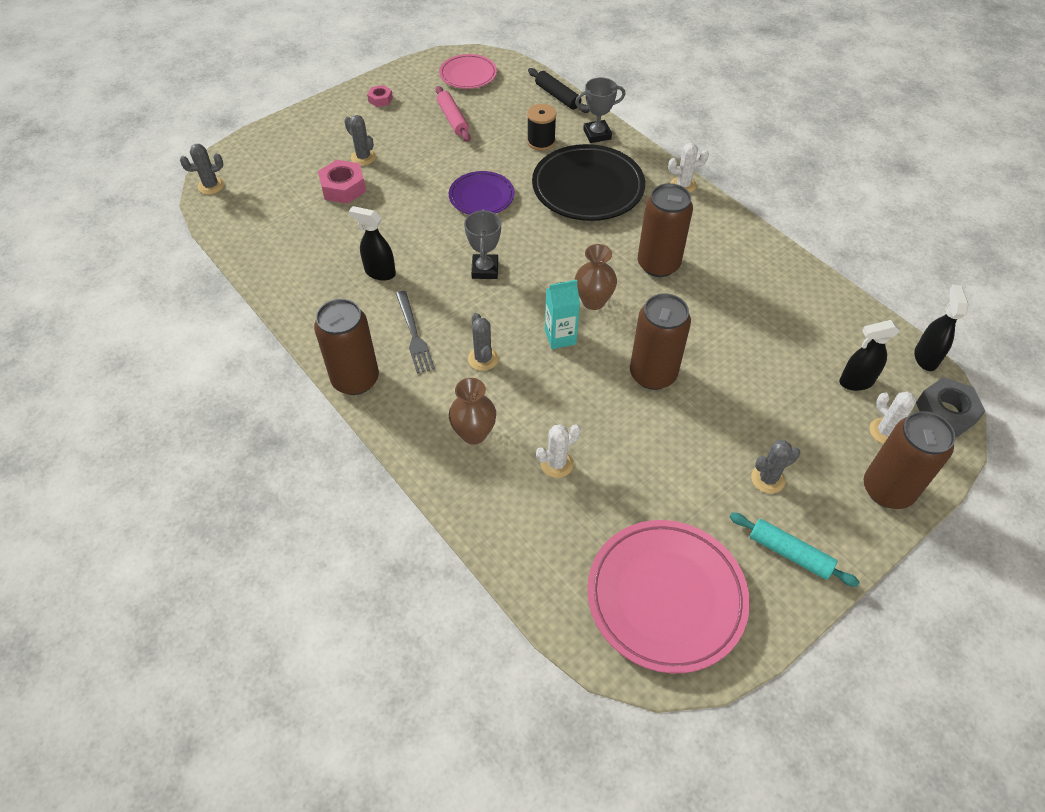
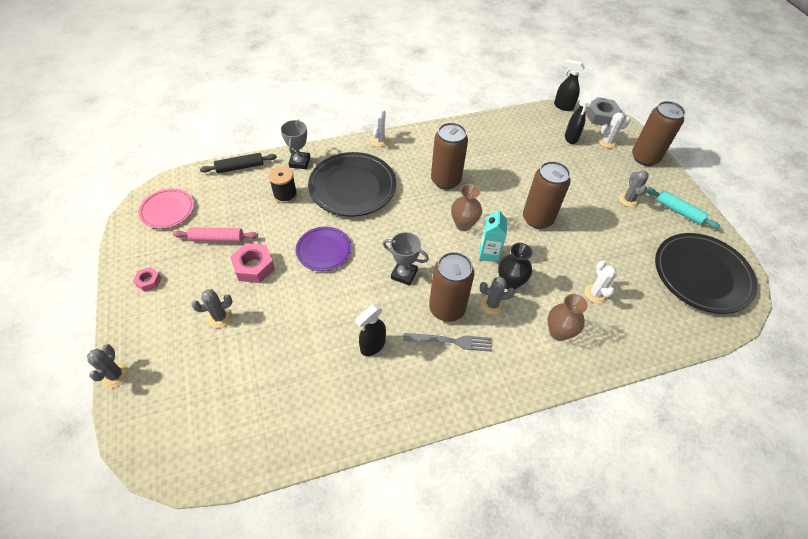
camera: 70 degrees left, 0 degrees up
grey cactus [180,144,224,194] -> grey cactus moved to [87,344,129,388]
brown can [314,299,379,395] -> brown can moved to [429,252,474,322]
pink nut [318,160,366,204] -> pink nut moved to [230,243,275,283]
pink plate [587,520,750,673] -> black plate [655,233,757,314]
turquoise rolling pin [730,513,860,587] -> turquoise rolling pin turned 75 degrees clockwise [646,187,721,229]
none -> black vase [498,243,532,290]

